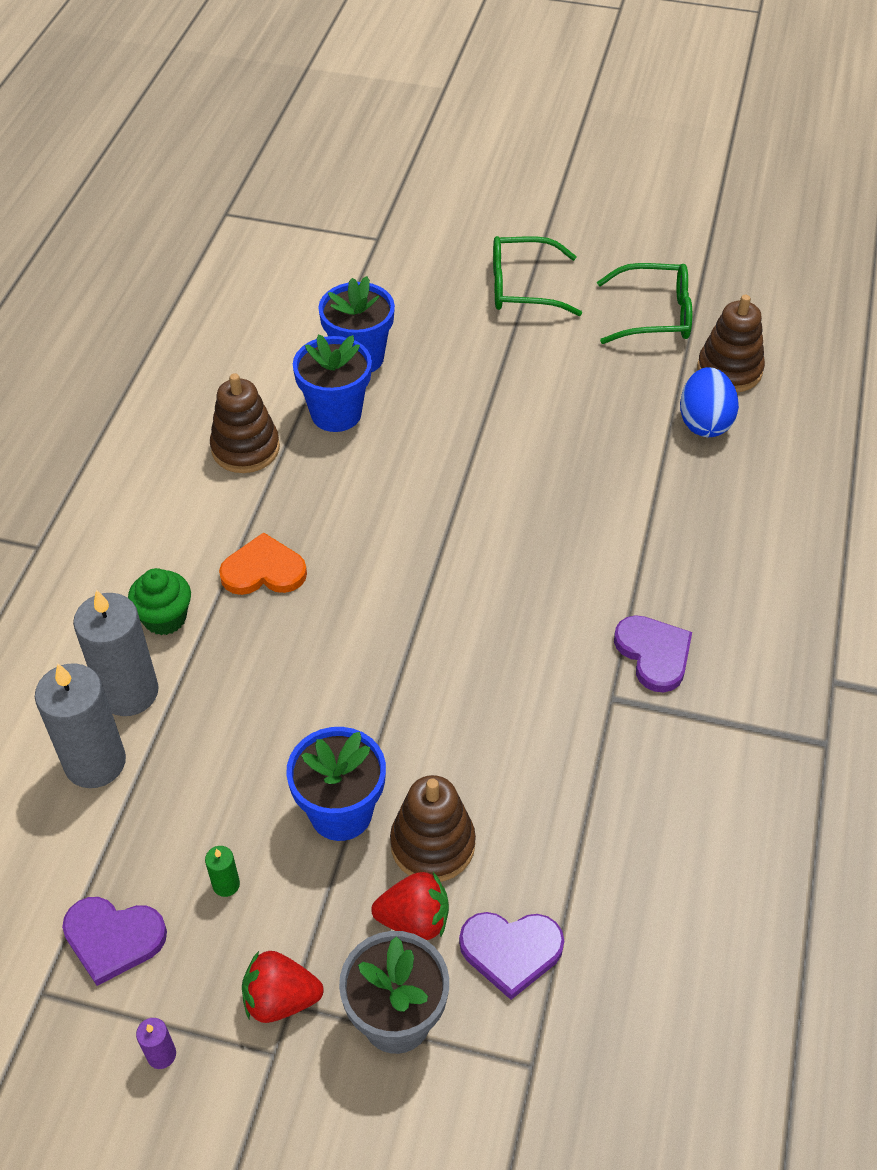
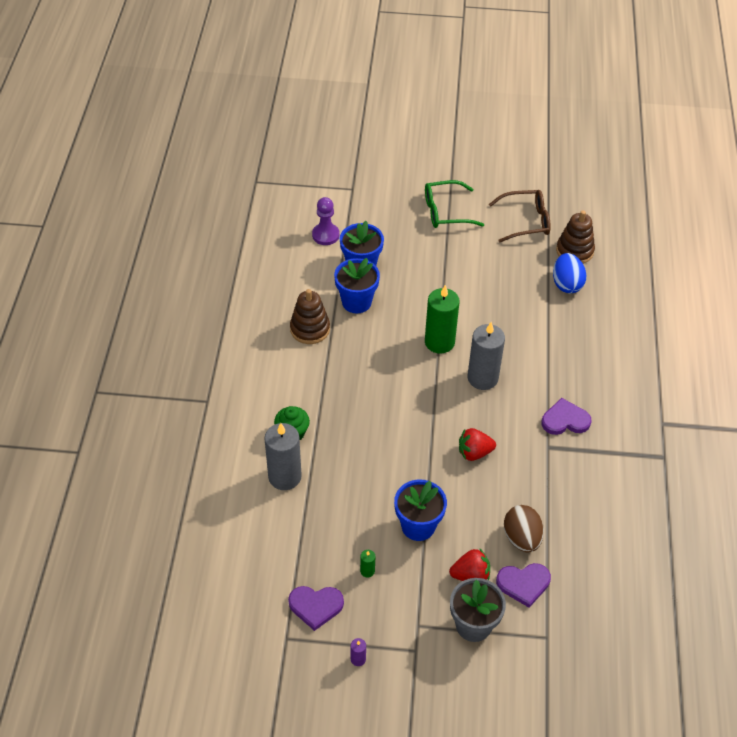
camera: 10 degrees left, 0 degrees up
grey candle [35,663,126,788] -> grey candle moved to [468,322,505,390]
orange heart [219,532,307,595] -> none
red strawberry [242,951,324,1023] -> red strawberry moved to [459,428,496,461]
brown stacking toy [390,775,476,882] -> none
green glasses [597,263,692,344] -> brown glasses [489,190,551,243]
purple heart [614,615,692,693] -> purple heart turned 60 degrees counterclockwise [542,398,591,435]
none -> purple pawn [312,197,339,245]
none -> green candle [425,285,460,354]
none -> brown egg [504,505,544,553]

